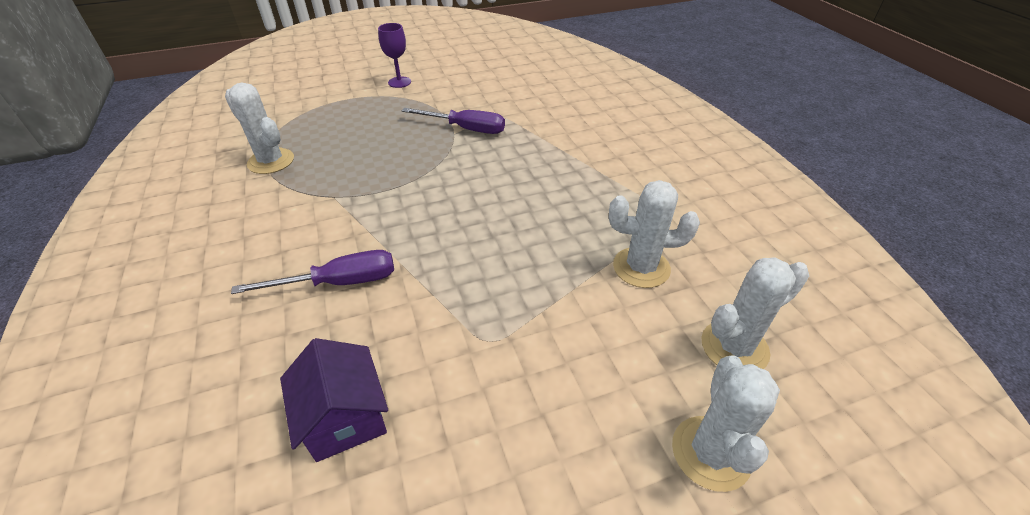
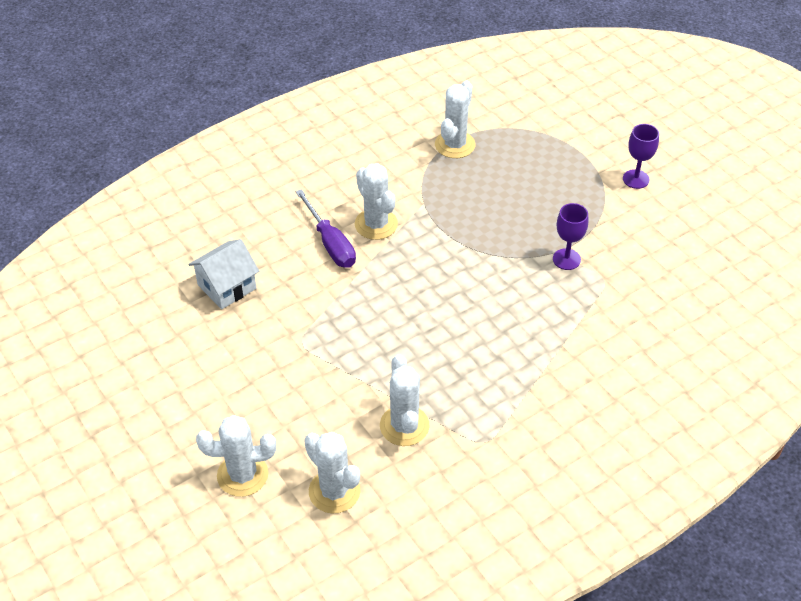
camera: 75 degrees right, 5 degrees up
purple house [280,338,388,462] -> white house [189,239,259,309]
purple screwdriver [401,108,505,134] -> purple goblet [553,203,588,270]
none -> white cactus [355,163,398,240]

